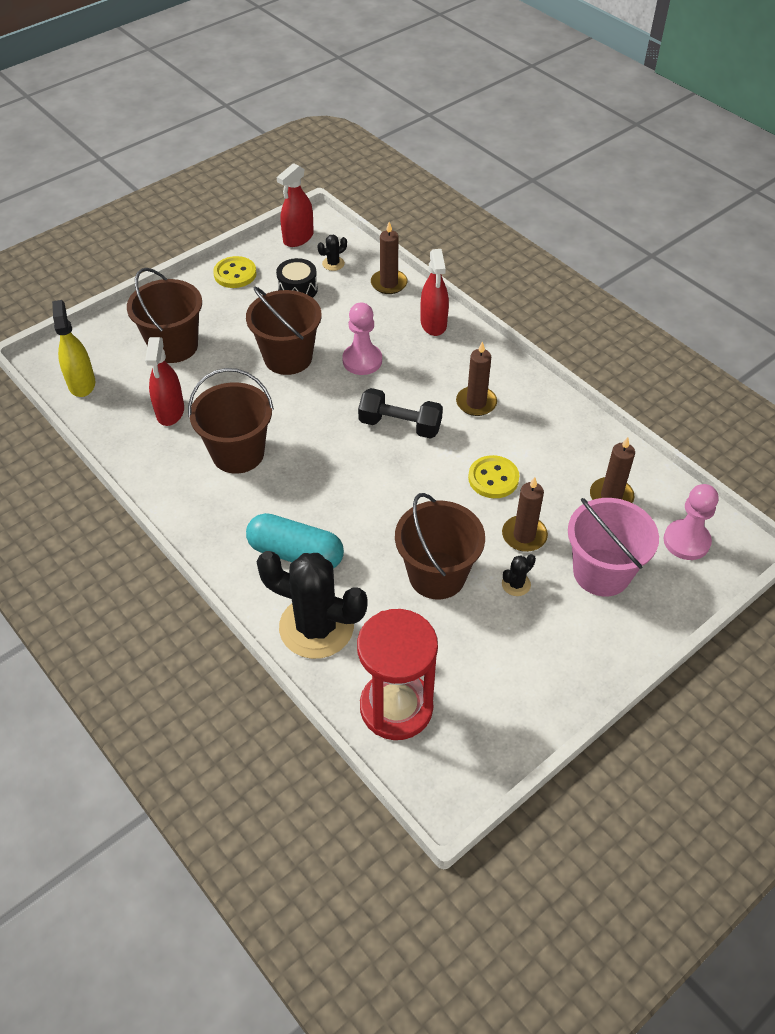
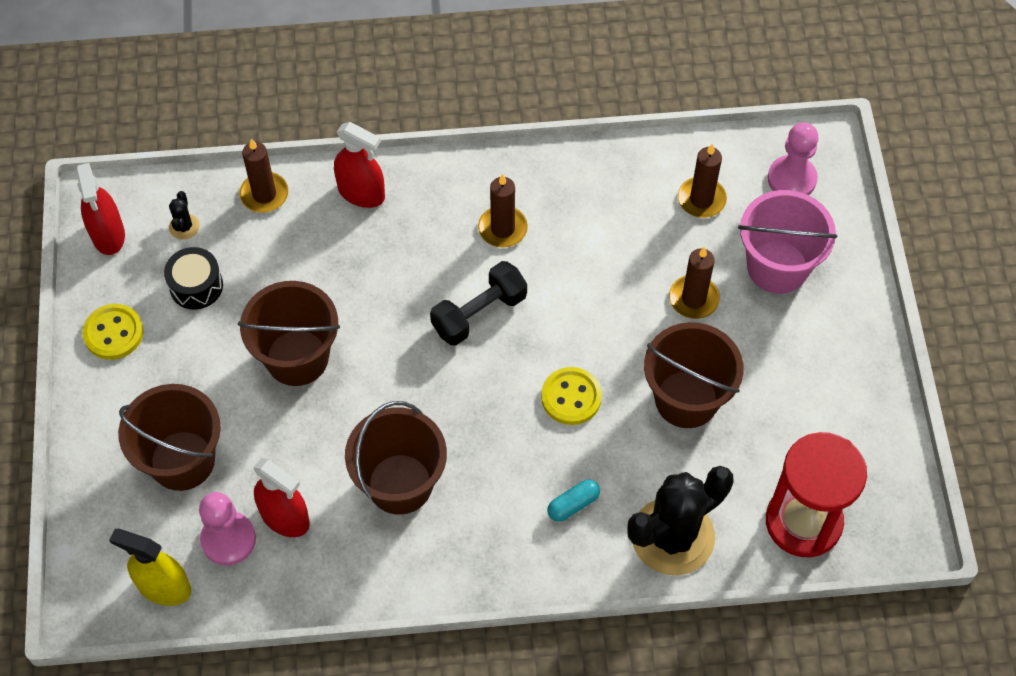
camera: 55 degrees left, 10 degrees up
turquoise capsule [246,513,344,568] -> turquoise capsule [547,479,600,522], size x0.50
pink pawn [342,302,382,375] -> pink pawn moved to [199,492,256,565]
yellow button [468,455,519,498] -> yellow button moved to [541,367,602,425]
black cactus [502,554,536,596] -> none

